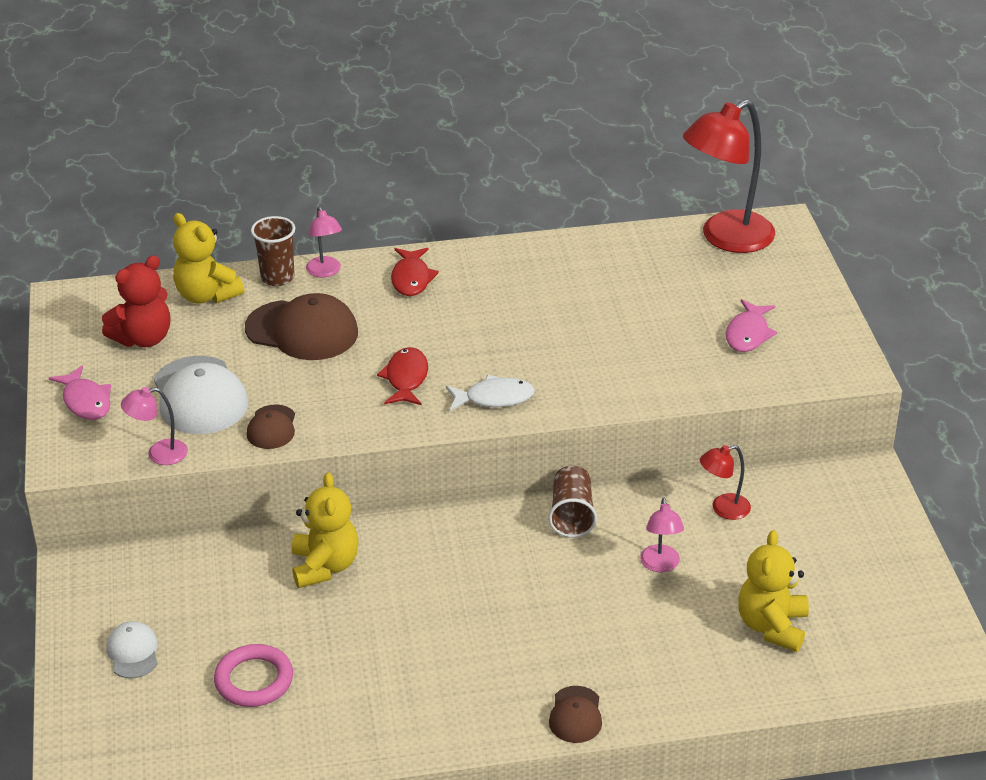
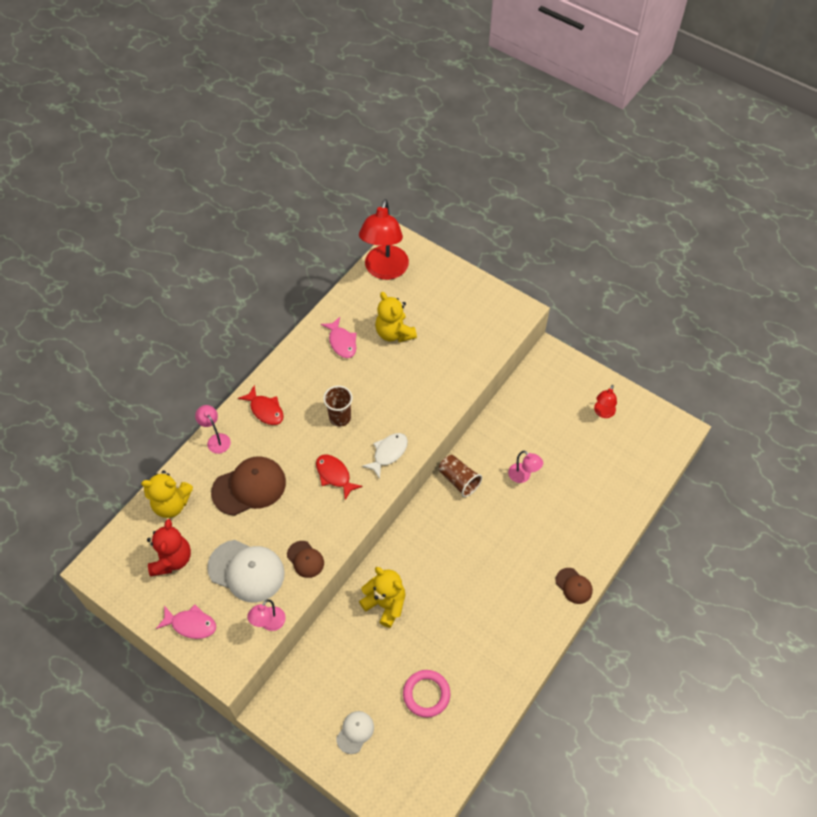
camera: 45 degrees left, 20 degrees up
white cap [106,621,158,679] -> white cap turned 90 degrees clockwise [336,711,374,754]
brown cup [251,216,295,286] -> brown cup moved to [323,386,353,427]
pink lamp [306,206,342,277] -> pink lamp turned 150 degrees counterclockwise [195,405,231,454]
red lamp [700,445,751,520] -> red lamp moved to [594,385,617,418]
pink fish [726,299,777,352] -> pink fish moved to [321,317,357,358]
yellow teddy bear [738,530,809,652] -> yellow teddy bear moved to [375,292,417,342]

